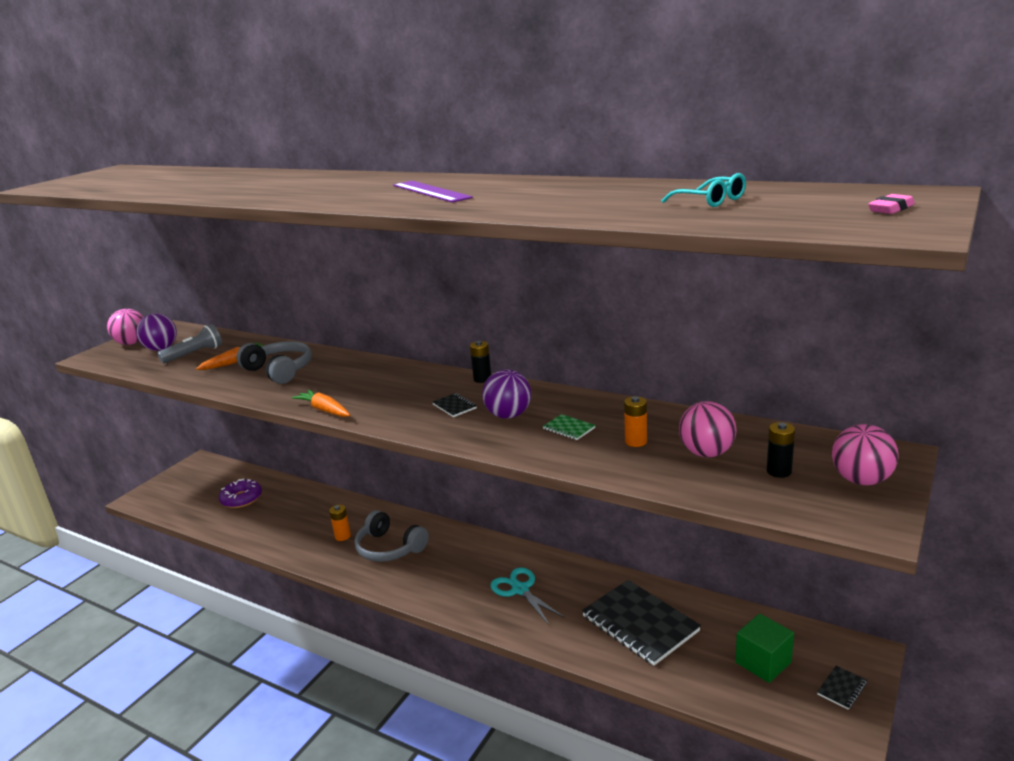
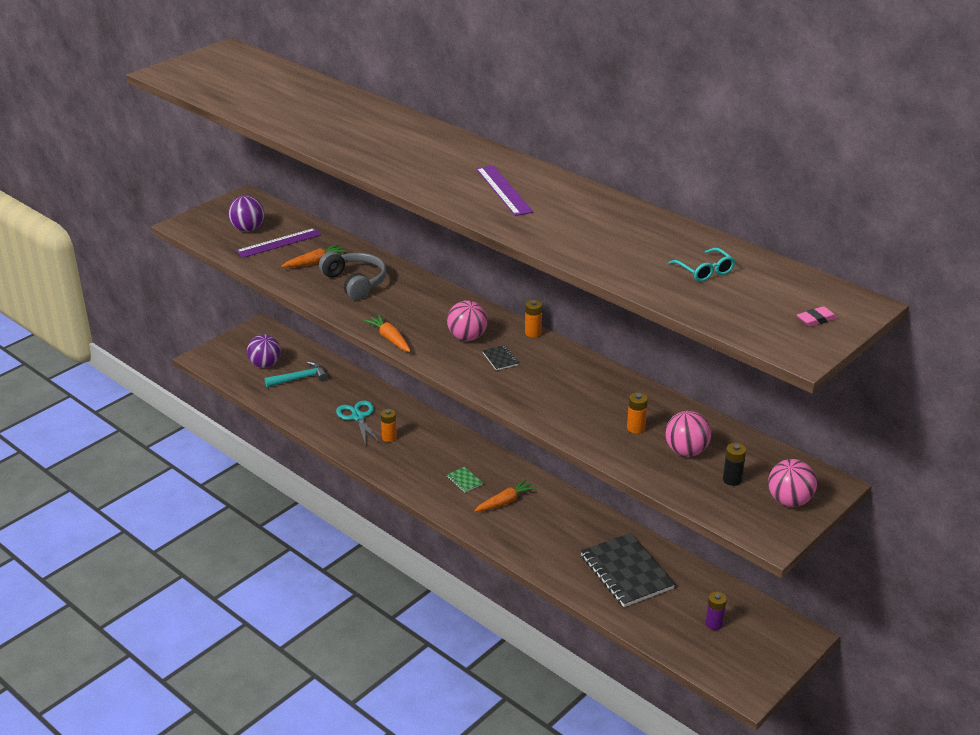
camera: 10 degrees right, 10 degrees up
pink ball [107,309,144,345] -> pink ball moved to [447,300,488,341]
grey flashlight [158,324,222,363] -> purple ruler [236,228,321,258]
purple donut [219,478,262,508] -> turquoise hammer [265,361,328,387]
grey headphones [354,510,429,562] -> none
black battery [470,341,491,383] -> orange battery [525,300,542,338]
purple ball [482,369,531,419] -> purple ball moved to [247,334,281,368]
turquoise scissors [490,567,565,625] -> turquoise scissors moved to [336,400,380,445]
green notebook [543,414,595,440] -> green notebook moved to [447,467,483,493]
green cube [735,614,794,683] -> purple battery [705,592,727,630]
black notebook [817,666,867,710] -> none
none -> orange carrot [474,479,536,512]

